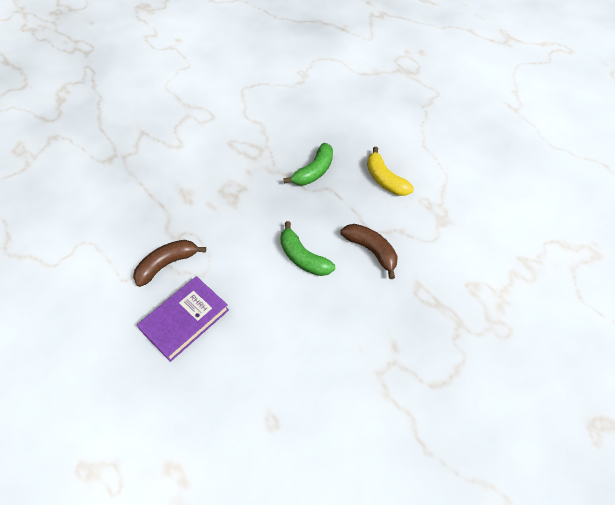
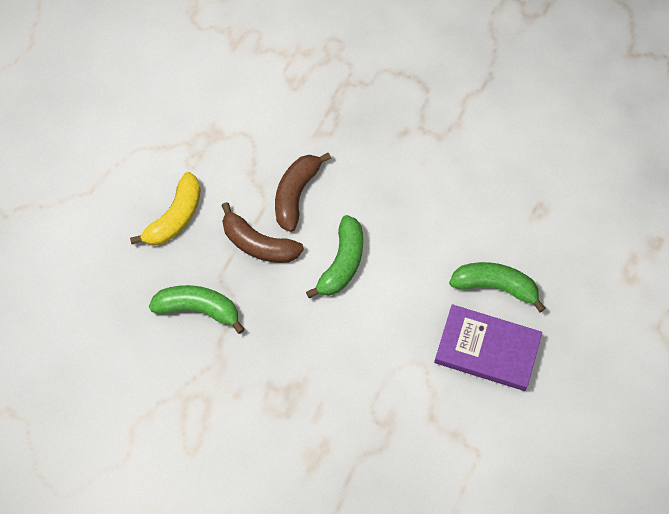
camera: 115 degrees left, 10 degrees up
brown banana [133,240,206,287] -> brown banana moved to [221,202,304,263]
none -> green banana [449,262,546,313]

